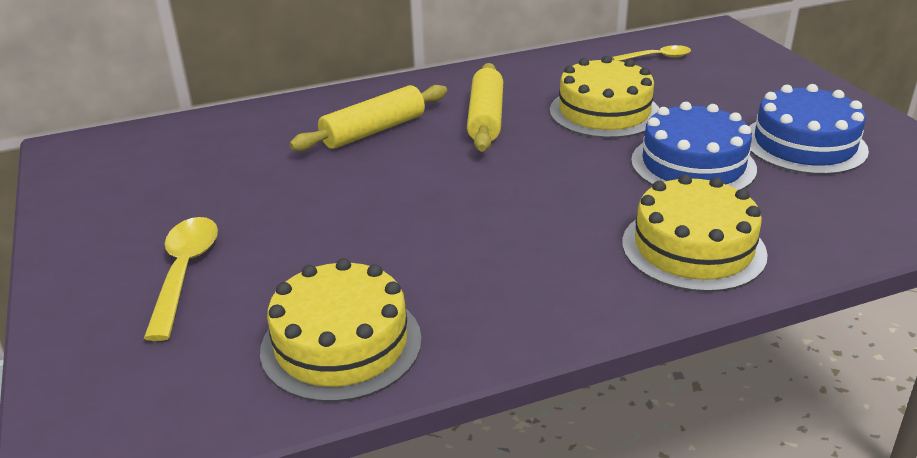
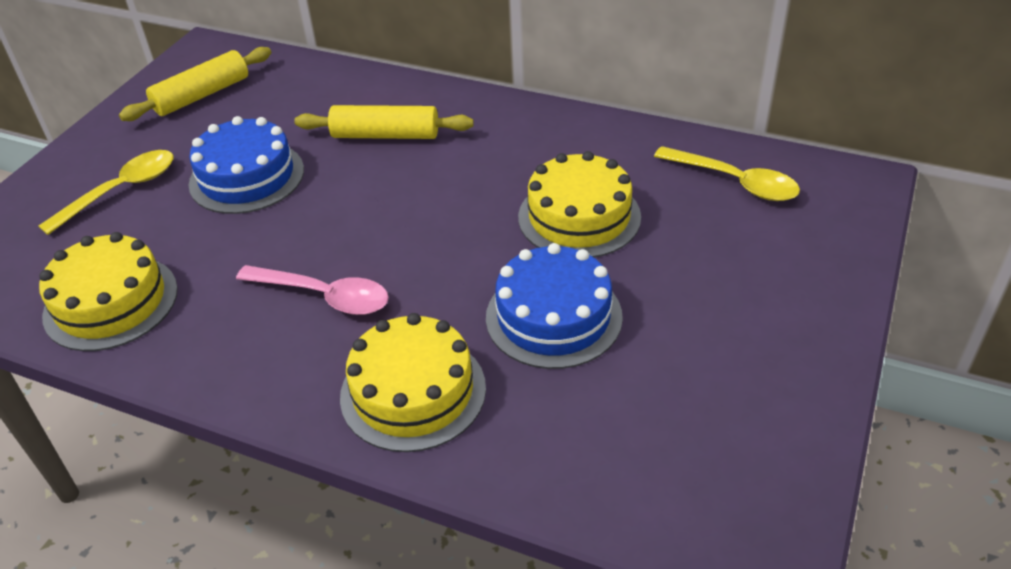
camera: 45 degrees right, 10 degrees up
yellow rolling pin [467,63,503,152] -> yellow rolling pin moved to [119,47,272,121]
yellow spoon [612,45,691,61] -> yellow spoon [654,146,800,201], size x1.57
blue cake [749,84,869,175] -> blue cake moved to [188,116,304,214]
none -> pink spoon [236,265,389,315]

